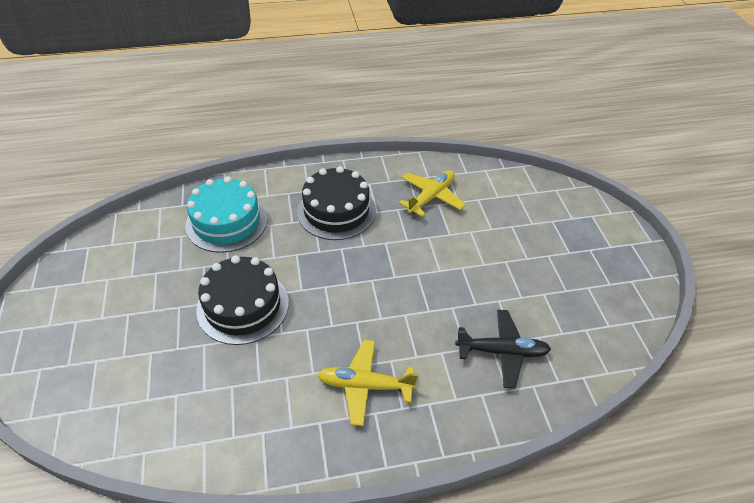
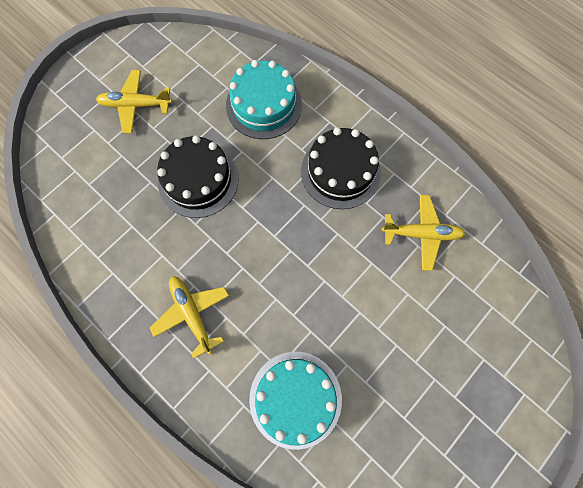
camera: 55 degrees right, 25 degrees up
black plane [455,310,551,388] -> turquoise cake [249,352,342,450]
none -> yellow plane [96,70,172,133]

